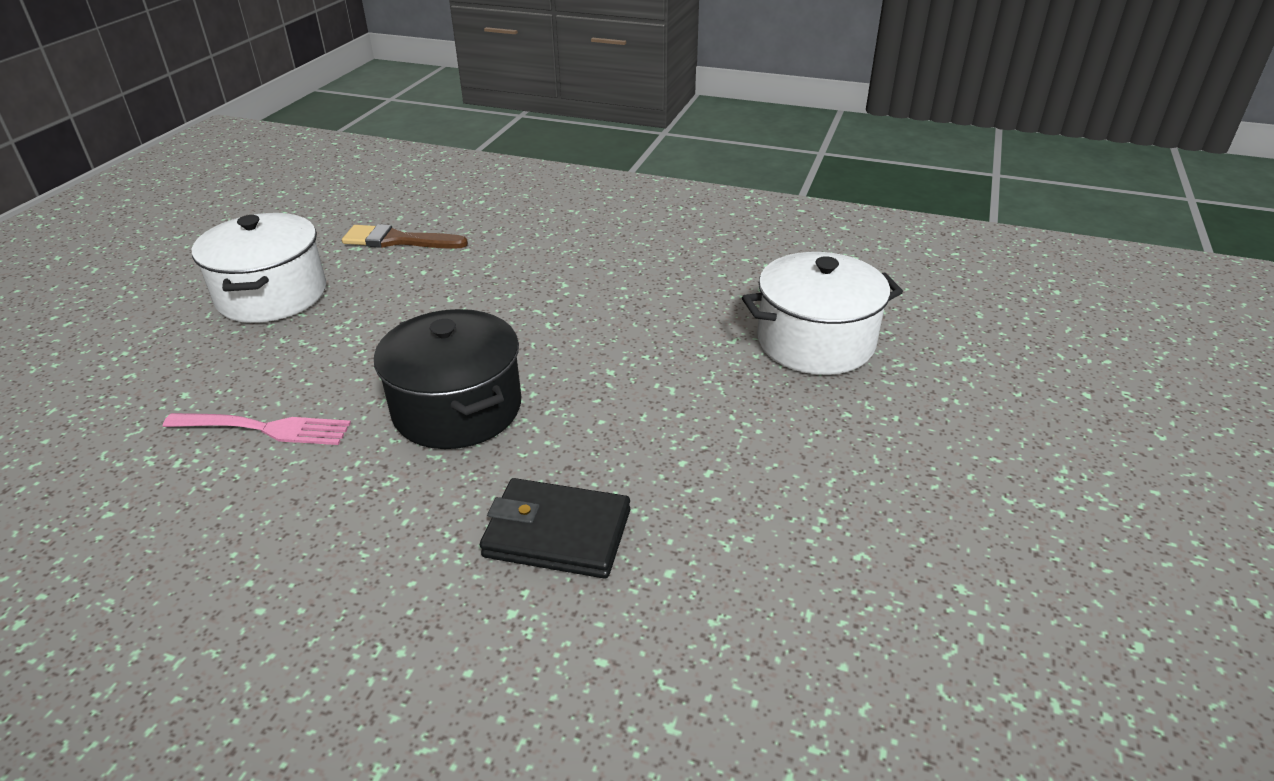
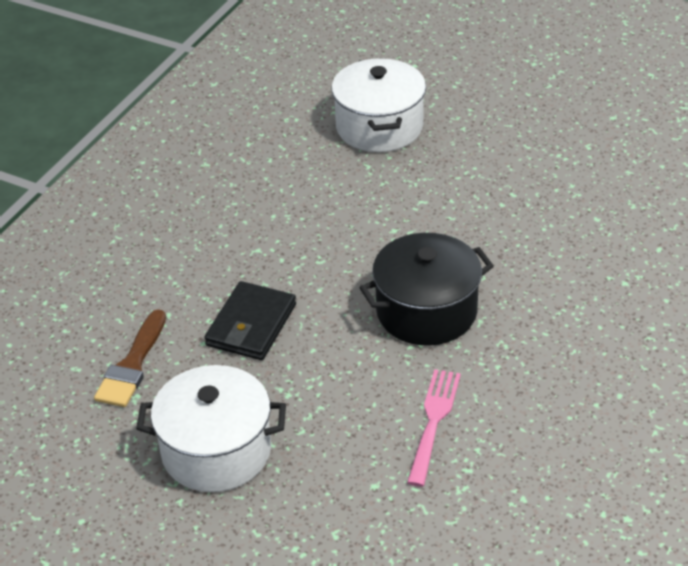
camera: 80 degrees left, 5 degrees up
black wallet [480,478,630,579] -> black wallet moved to [204,281,296,360]

